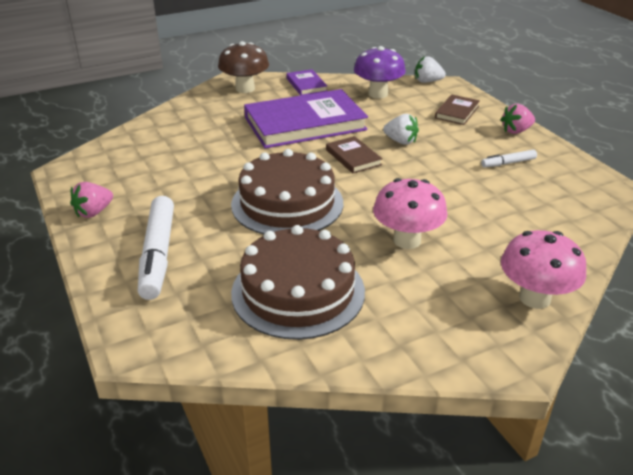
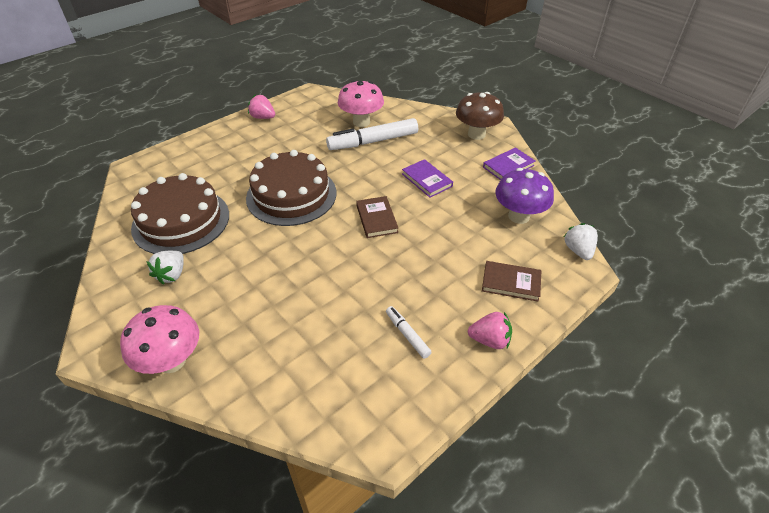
camera: 75 degrees right, 10 degrees up
white marker [138,196,174,300] -> white marker moved to [326,118,418,150]
purple book [244,89,368,148] -> purple book [402,159,453,197], size x0.46
brown book [326,136,382,173] -> brown book turned 60 degrees counterclockwise [356,196,398,238]
pink mushroom [373,178,448,249] -> pink mushroom moved to [338,80,384,127]
white strawberry [383,114,419,145] -> white strawberry moved to [147,251,184,285]
pink strawberry [501,104,535,134] -> pink strawberry turned 135 degrees clockwise [468,312,512,349]

